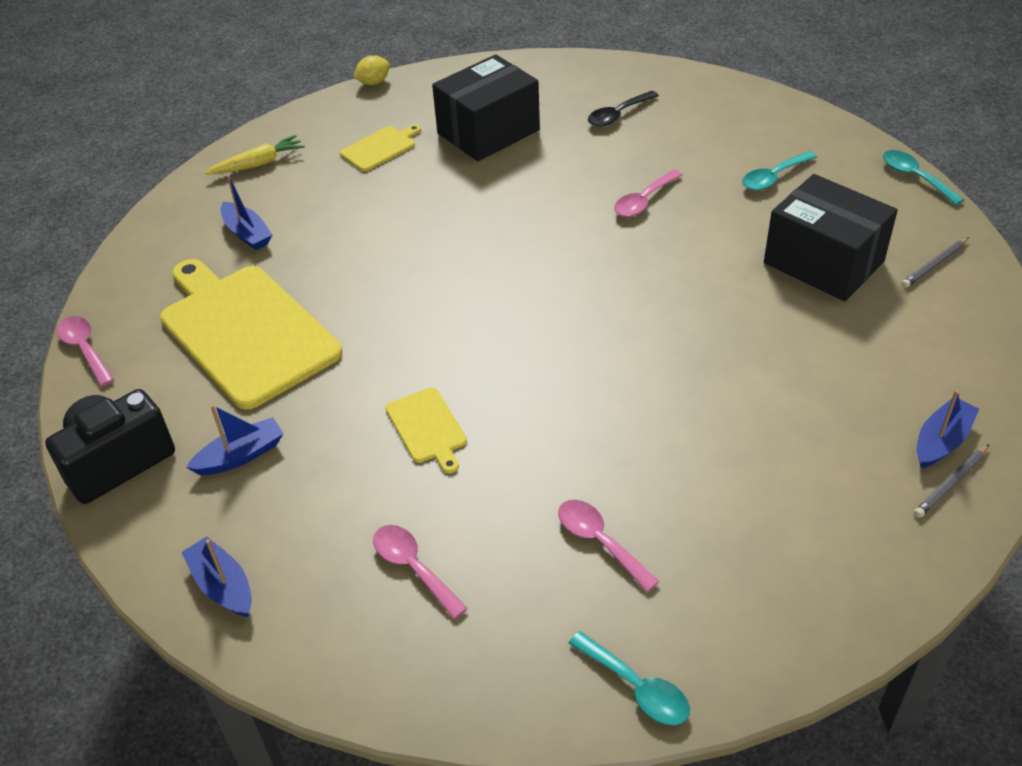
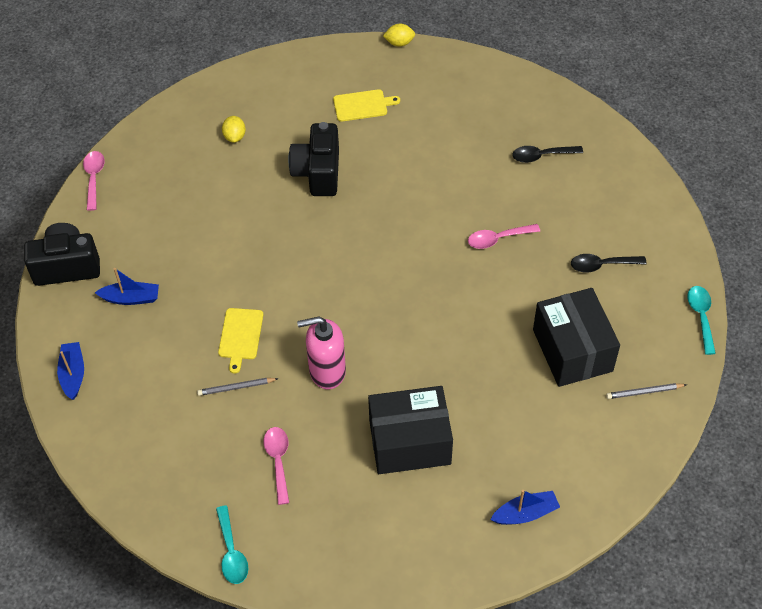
camera: 30 degrees right, 10 degrees up
yellow cutting board [160,259,342,410] -> none
yellow carrot [205,135,305,175] -> none
blue boat [221,175,272,250] -> yellow lemon [222,116,246,143]
pink spoon [373,525,468,619] -> none
black box [432,54,540,161] -> black box moved to [368,386,453,474]
turquoise spoon [742,151,817,190] -> black spoon [571,254,647,272]
grey pencil [914,444,989,518] -> grey pencil moved to [197,378,279,396]
none -> black camera [288,122,339,196]
none -> pink soap dispenser [297,317,346,389]

